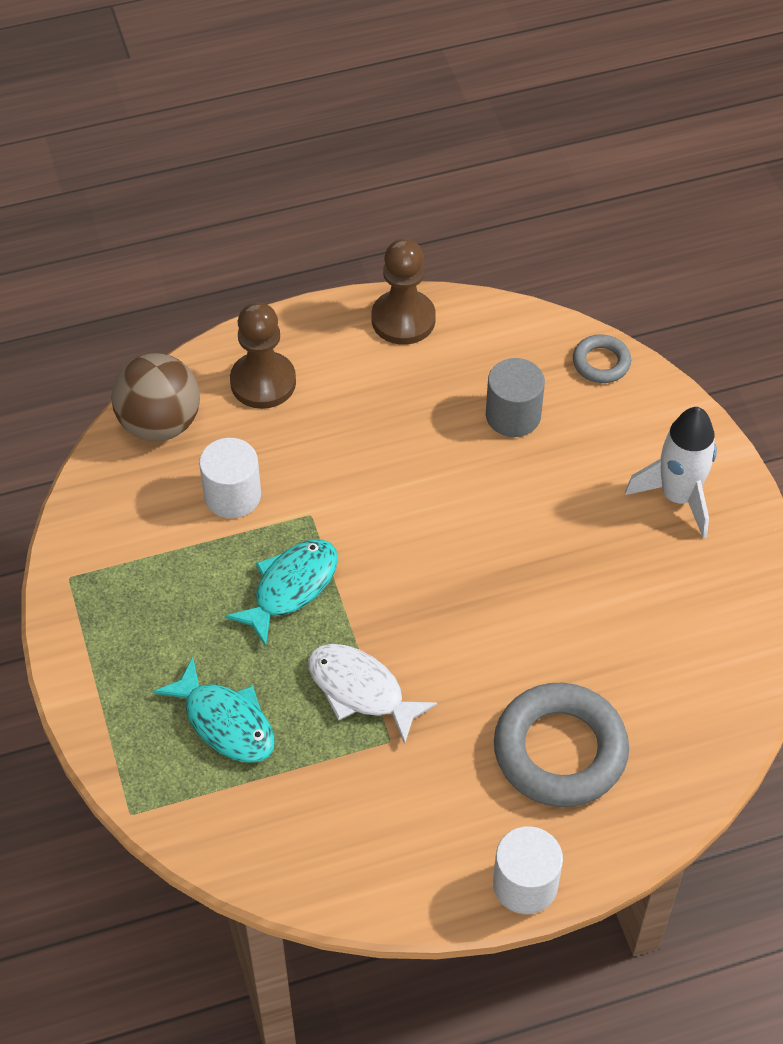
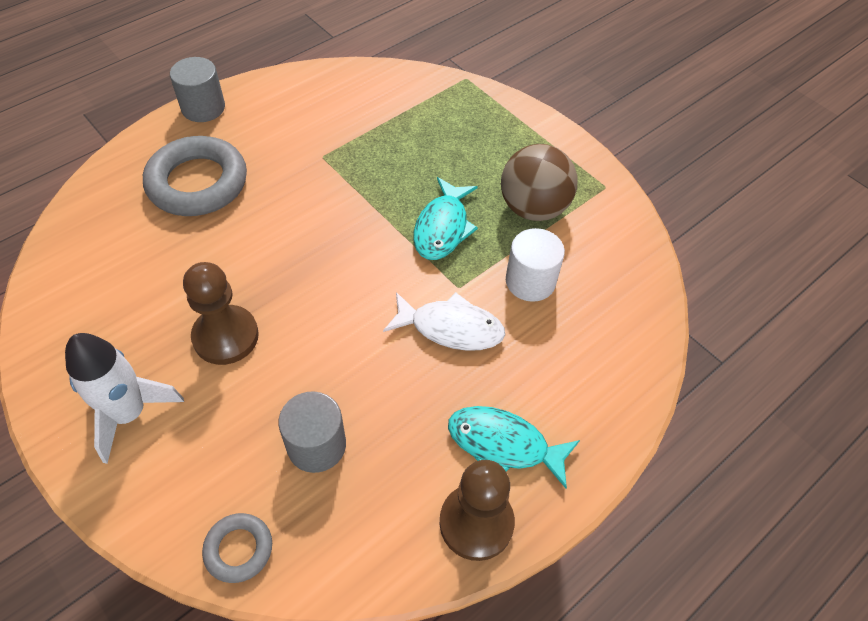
camera: 155 degrees right, 0 degrees up
brown ball [111,353,200,441] -> brown ball moved to [501,144,577,221]
turquoise fish [153,657,275,763] -> turquoise fish moved to [448,406,580,488]
brown pawn [230,302,296,409] -> brown pawn moved to [183,262,259,365]
white fish [308,644,438,744] -> white fish moved to [383,292,505,351]
white cylinder [493,827,563,914] -> grey cylinder [170,57,225,122]

